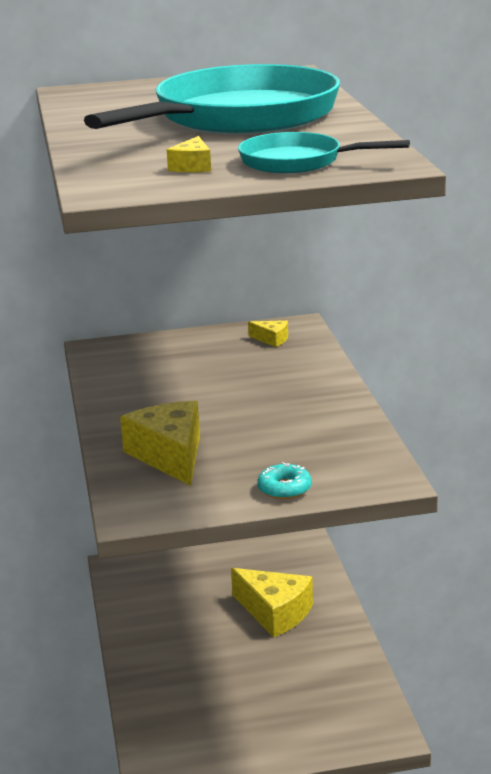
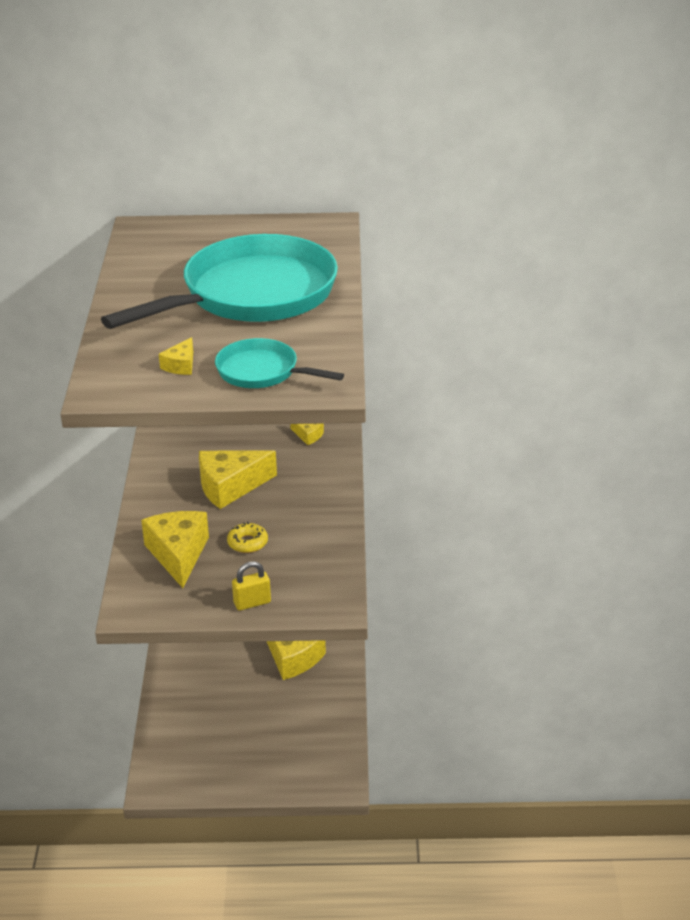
camera: 10 degrees right, 10 degrees up
turquoise donut [257,462,312,499] -> yellow padlock [232,561,271,611]
none -> yellow cheese [199,450,277,509]
none -> yellow donut [227,522,268,553]

